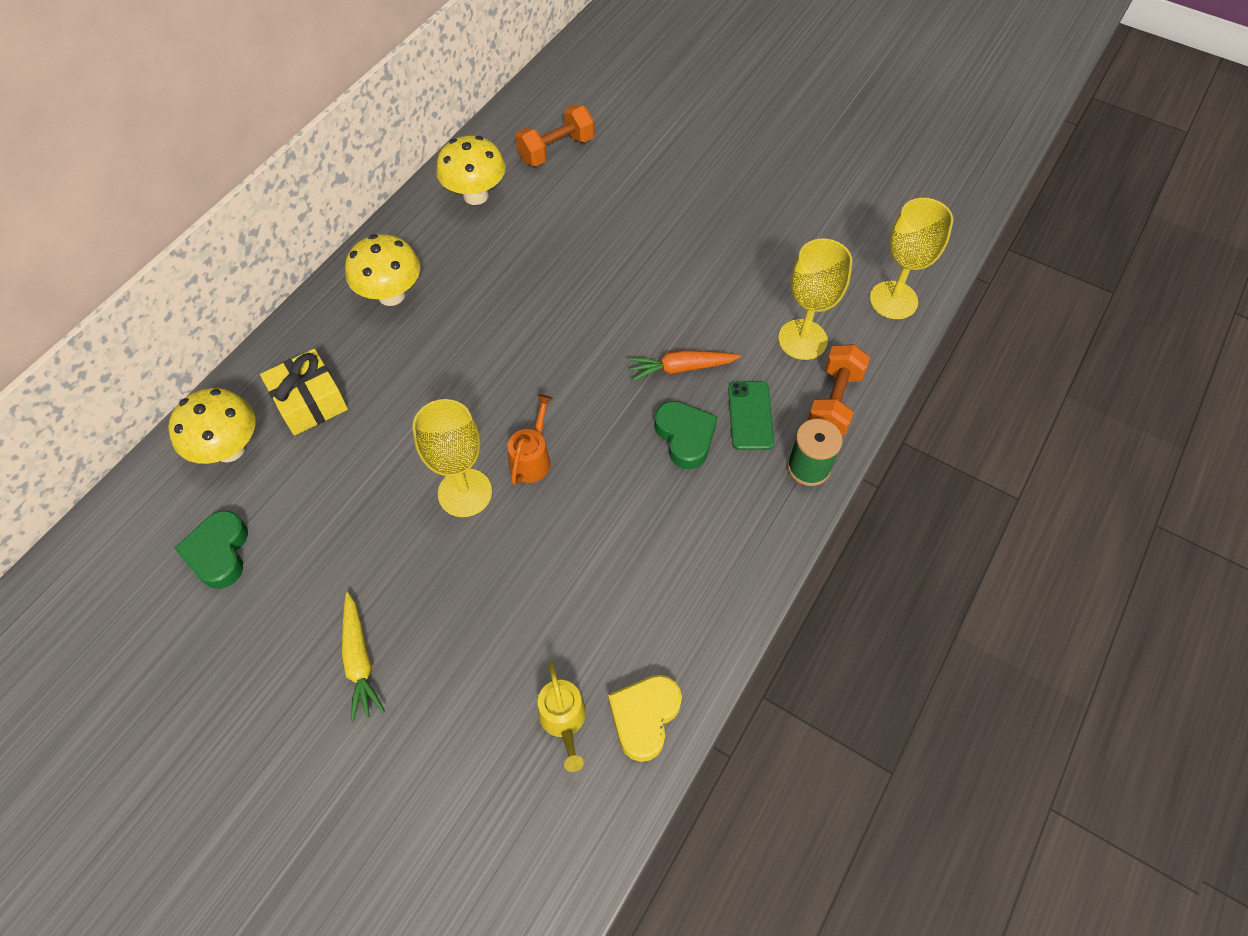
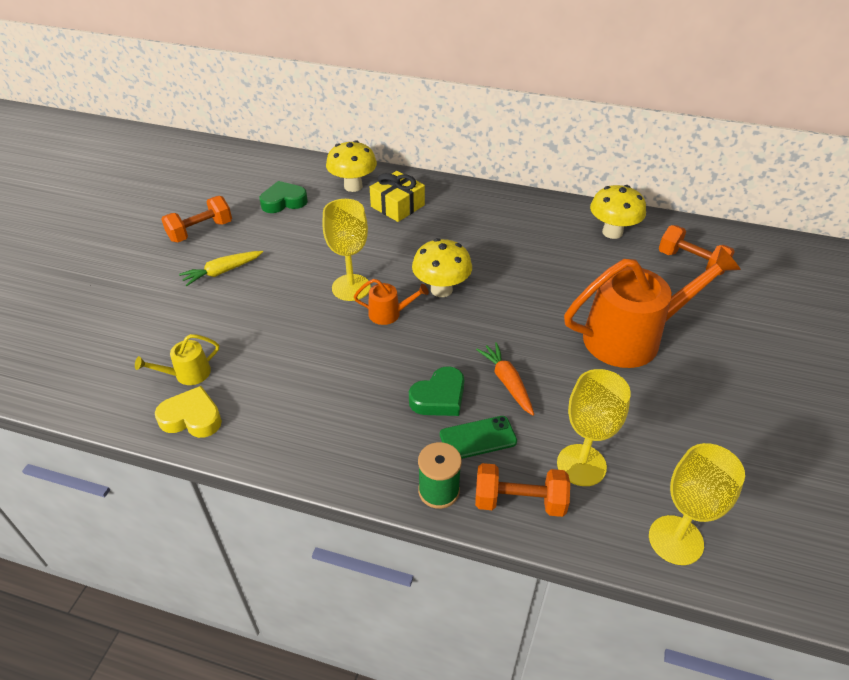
camera: 75 degrees right, 15 degrees down
yellow mushroom [345,234,420,306] -> yellow mushroom moved to [412,238,472,297]
none -> orange dumbbell [161,196,232,242]
none -> orange watering can [564,247,741,368]

